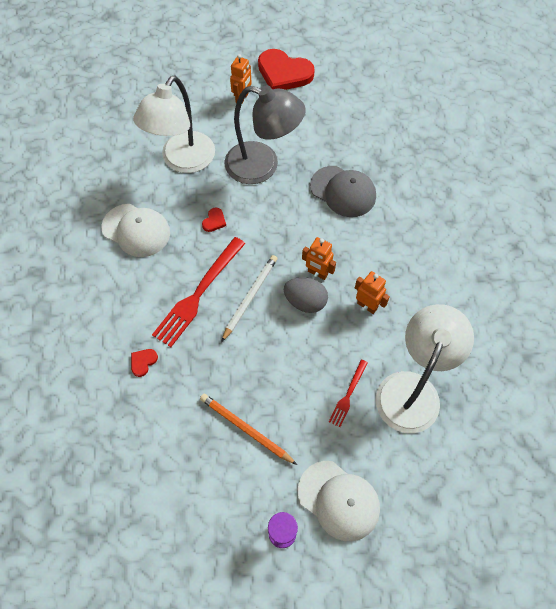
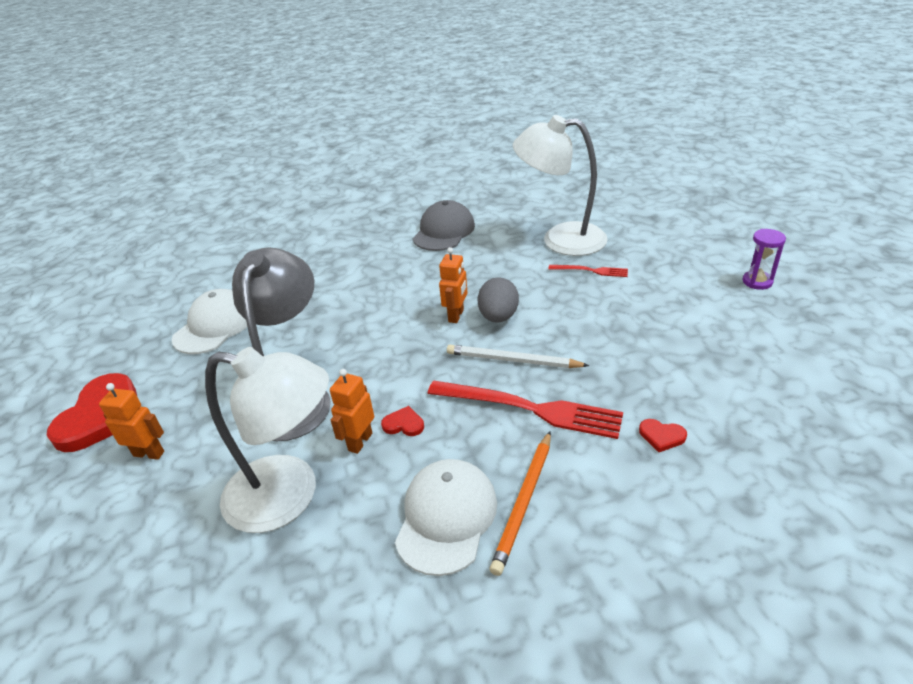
camera: 100 degrees left, 25 degrees down
orange pencil [200,394,297,465] -> orange pencil moved to [489,431,551,576]
white cap [298,461,380,541] -> white cap moved to [172,289,247,354]
grey cap [310,166,376,217] -> grey cap moved to [413,200,475,251]
orange robot [355,271,390,314] -> orange robot moved to [330,369,374,454]

